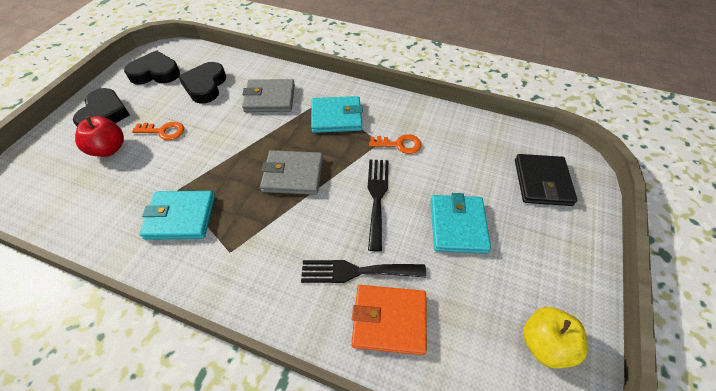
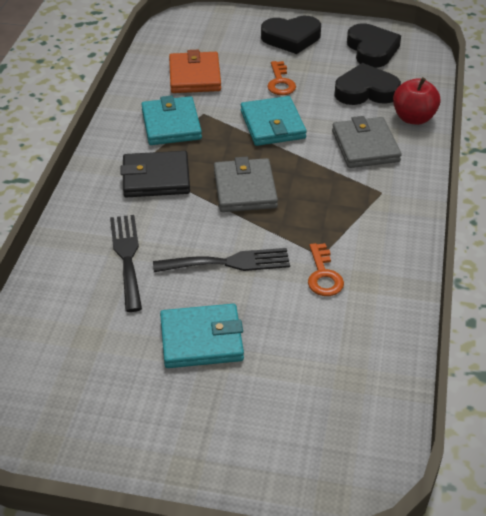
camera: 80 degrees right, 10 degrees down
red apple [75,116,124,157] -> red apple moved to [393,77,440,125]
turquoise wallet [311,96,363,133] -> turquoise wallet moved to [241,96,307,146]
orange wallet [352,285,427,355] -> orange wallet moved to [169,50,221,93]
black wallet [515,154,577,206] -> black wallet moved to [121,151,190,197]
yellow apple [523,307,588,369] -> none

